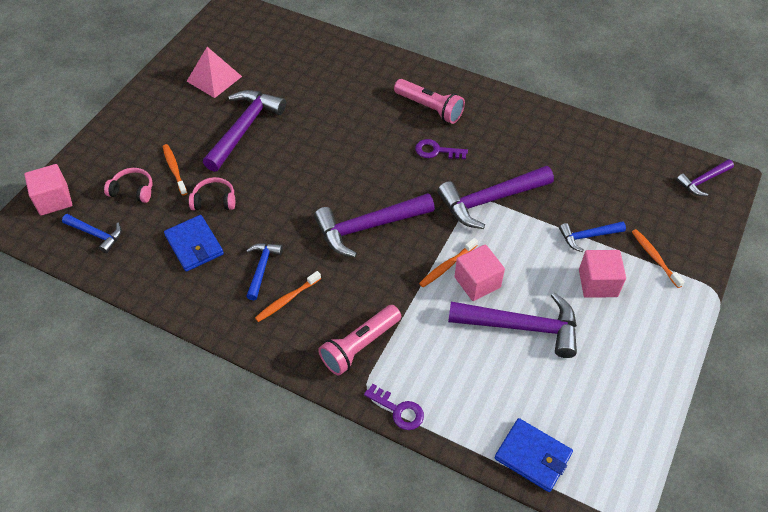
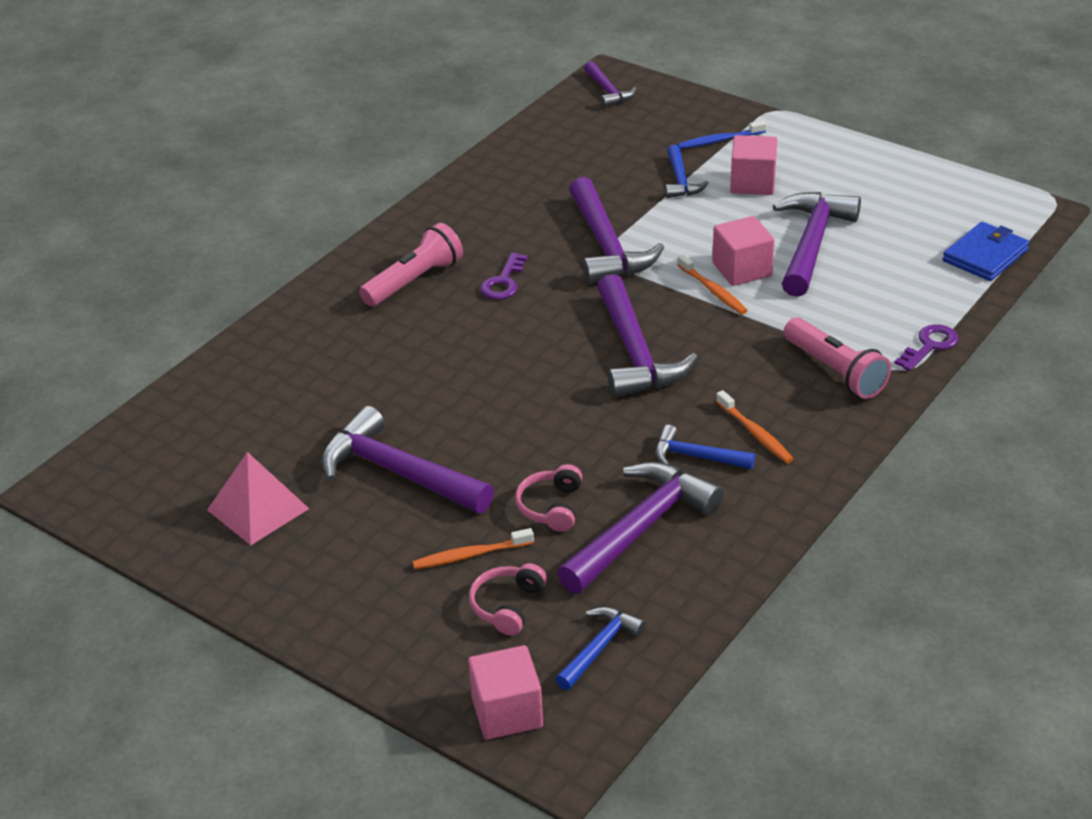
camera: 80 degrees left, 15 degrees down
blue wallet [164,215,224,272] -> purple hammer [557,462,724,594]
orange toothbrush [632,229,685,288] -> blue toothbrush [677,121,767,149]

